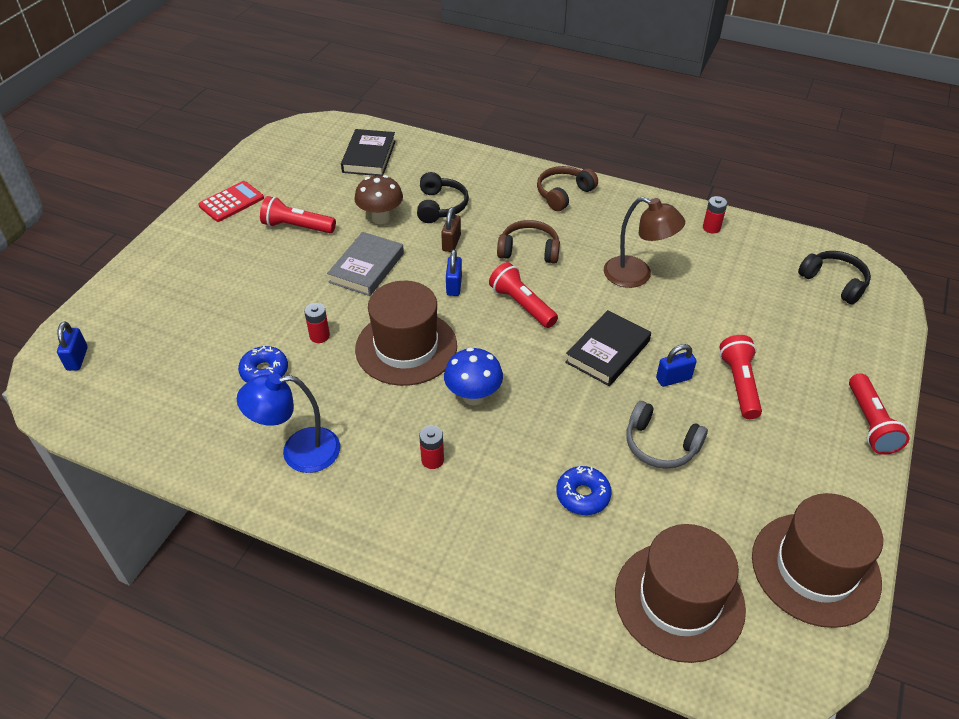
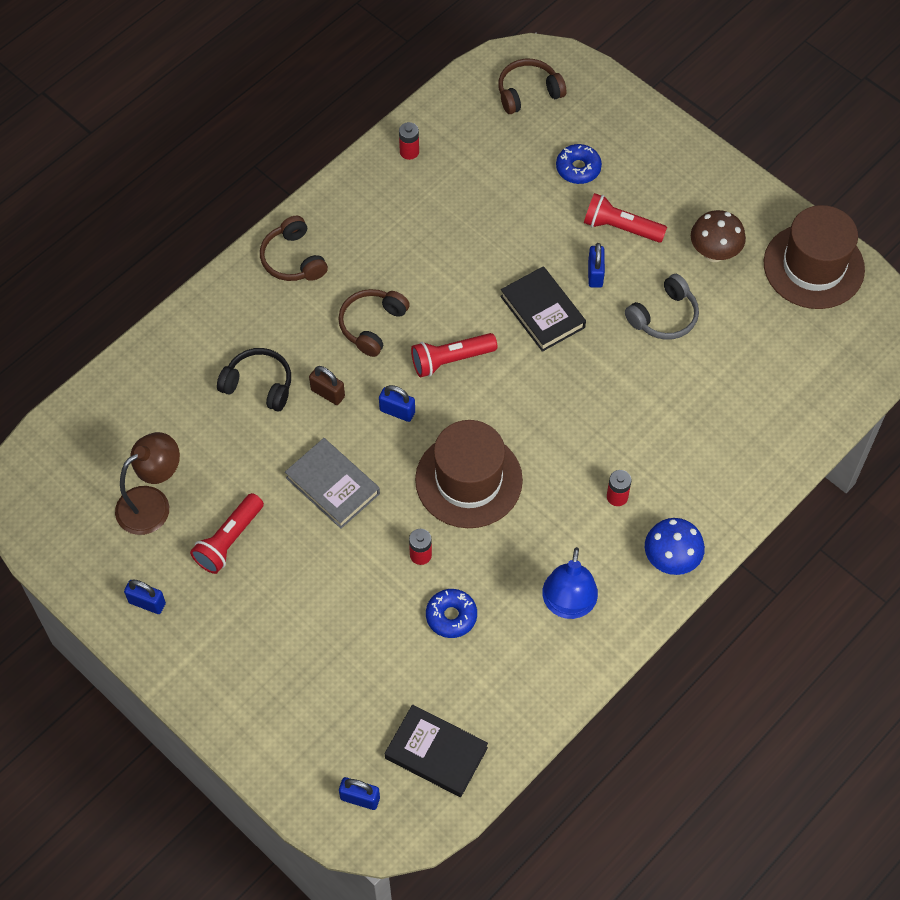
camera: 70 degrees left, 15 degrees up
red calculator [198,181,264,222] -> blue padlock [124,580,166,614]
black book [341,129,396,176] -> black book moved to [385,704,488,797]
brown mushroom [354,175,403,224] -> brown mushroom moved to [691,210,746,262]
blue mushroom [444,348,503,405] -> blue mushroom moved to [645,518,705,575]
blue donut [556,466,612,515] -> blue donut moved to [556,144,602,184]
brown lamp [604,197,685,288] -> brown lamp moved to [115,432,180,535]
brown hat [615,524,746,663] -> none
black headphones [798,251,871,305] -> brown headphones [498,59,566,114]
red flashlight [849,373,910,455] -> none

